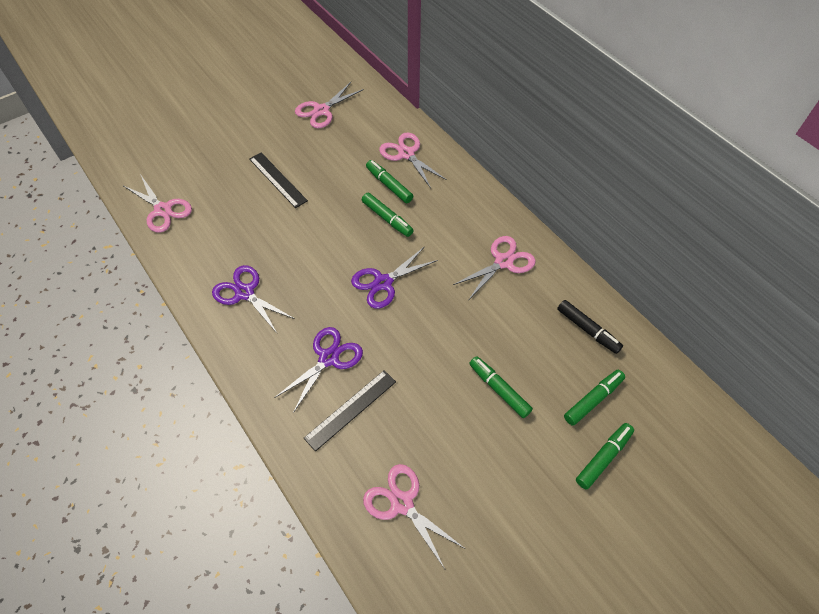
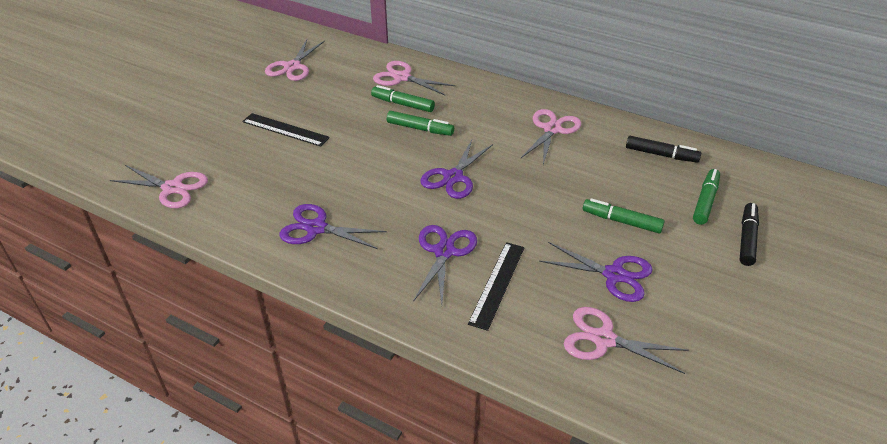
camera: 25 degrees left, 15 degrees down
green marker [576,423,634,490] -> black marker [740,203,759,266]
none -> purple scissors [539,242,653,302]

